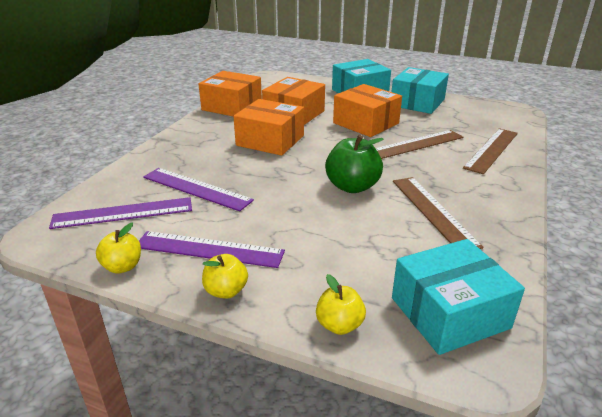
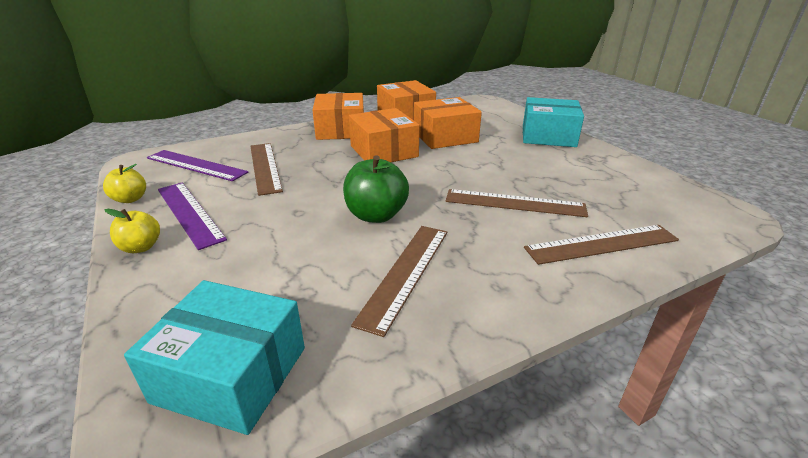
camera: 40 degrees right, 0 degrees up
purple ruler [143,168,254,212] -> brown ruler [250,143,283,196]
yellow apple [316,274,366,335] -> none
orange box [333,84,402,137] -> orange box moved to [313,93,364,140]
turquoise box [392,67,449,114] -> none

